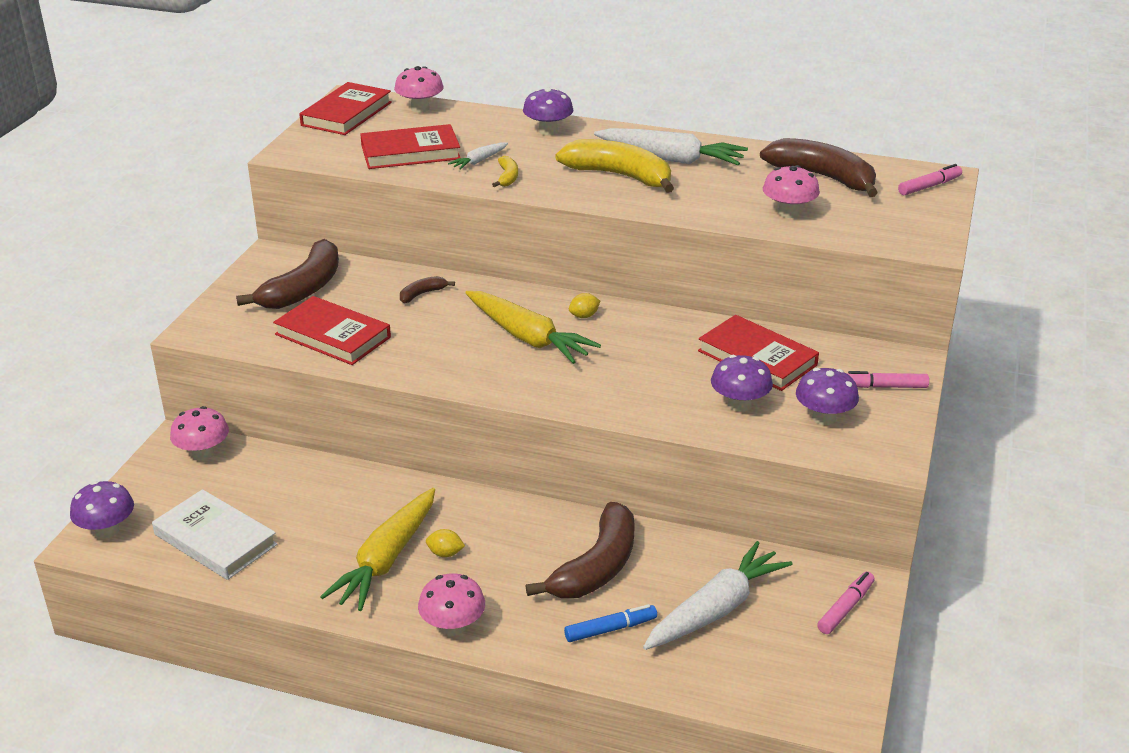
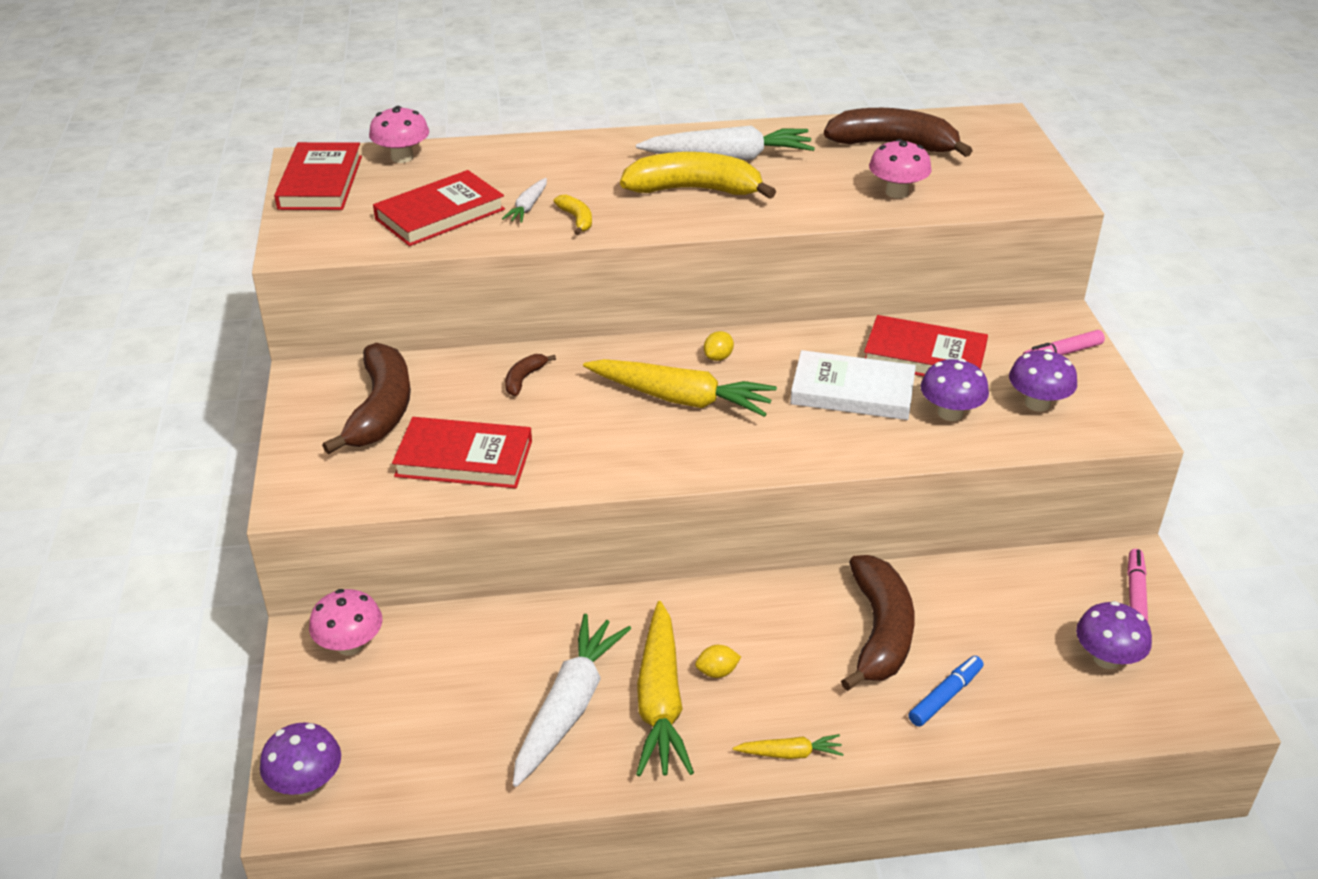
camera: 25 degrees left, 5 degrees up
white book [152,489,277,580] -> white book moved to [790,350,916,420]
pink mushroom [418,573,485,636] -> yellow carrot [733,734,844,759]
purple mushroom [523,88,573,135] -> purple mushroom moved to [1076,601,1152,669]
white carrot [643,541,792,650] -> white carrot moved to [513,614,631,787]
pink marker [898,164,962,195] -> none

